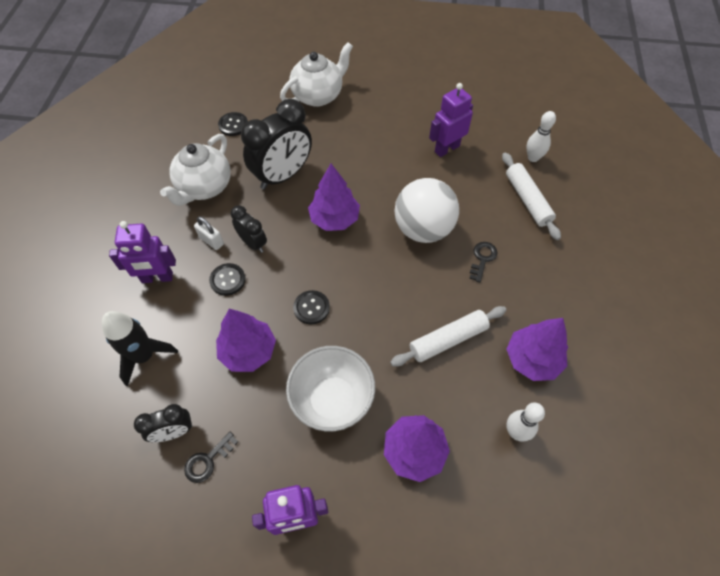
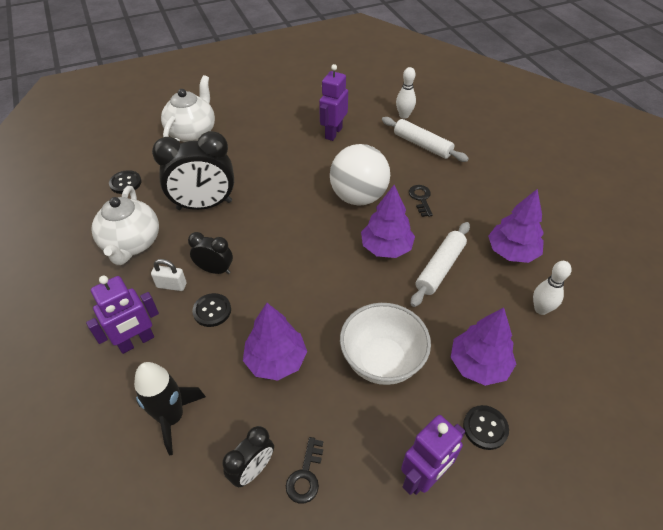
camera: 30 degrees left, 10 degrees down
black clock [241,99,312,190] -> black clock turned 60 degrees clockwise [152,131,234,210]
black button [293,290,330,324] -> black button moved to [463,405,509,450]
purple tree [308,164,360,231] -> purple tree moved to [361,185,415,258]

